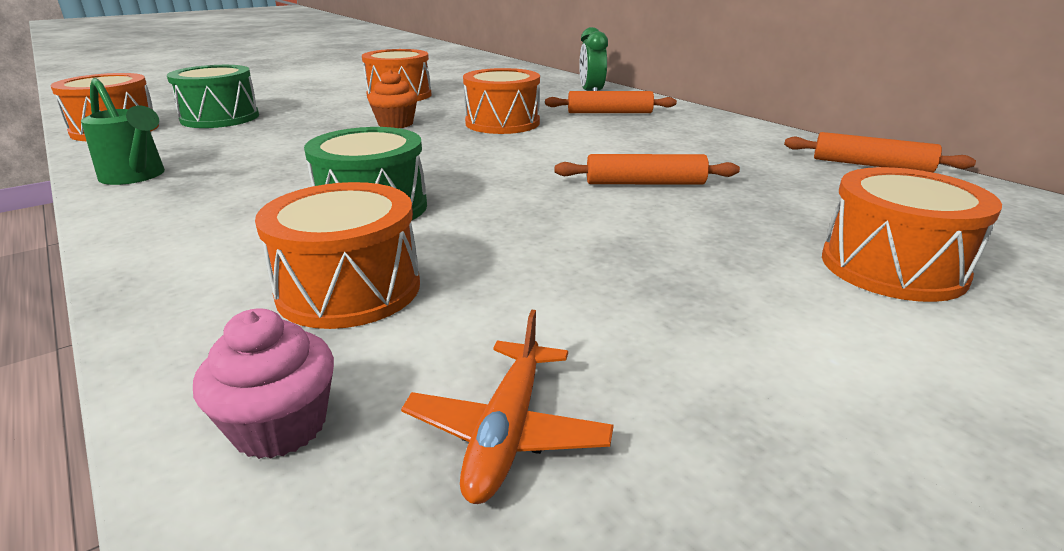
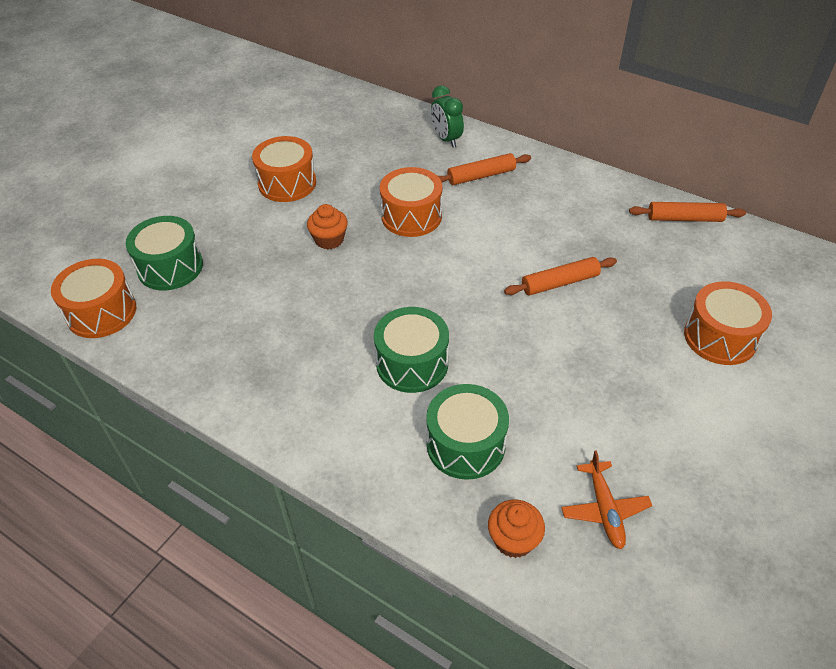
camera: 20 degrees left, 20 degrees up
green watering can [81,78,165,185] -> none
pink cupcake [193,308,334,459] -> orange cupcake [488,499,545,558]
orange drum [255,182,420,329] -> green drum [426,384,509,480]

